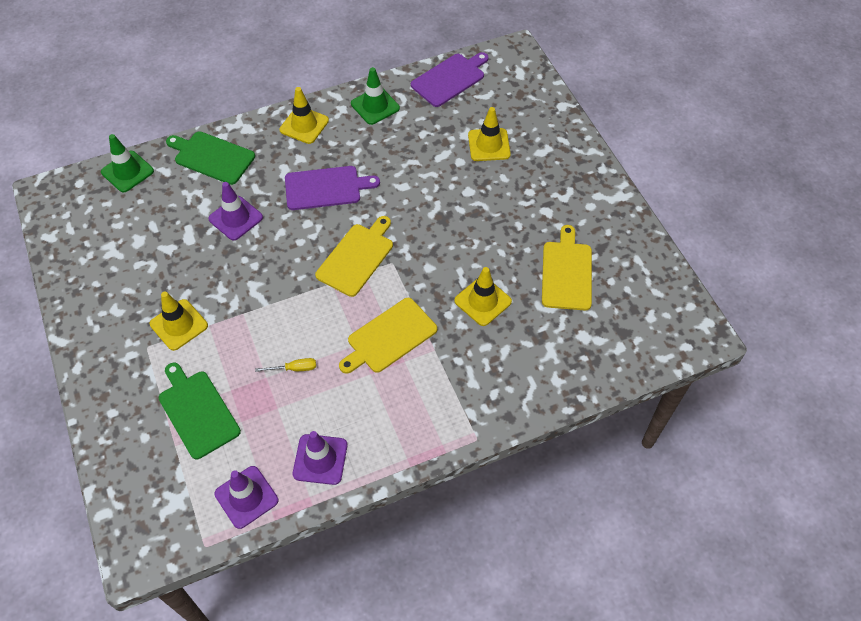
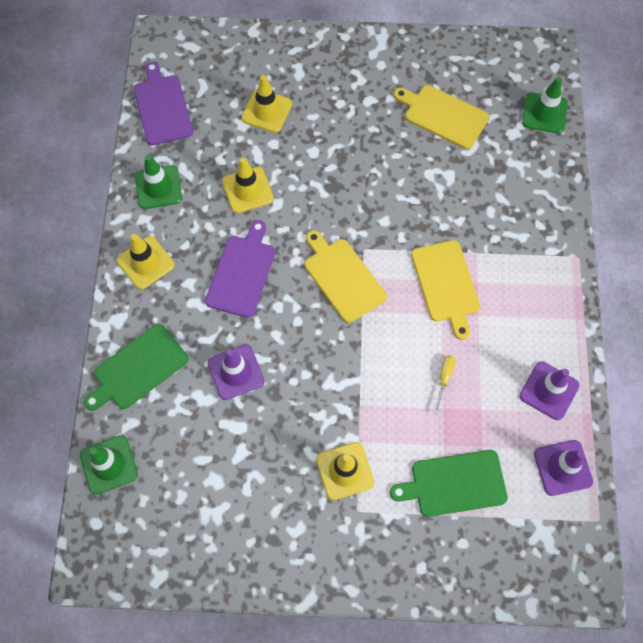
camera: 65 degrees left, 10 degrees up
yellow traffic cone [454,267,512,326] -> yellow traffic cone moved to [222,158,274,213]
none -> green traffic cone [522,77,568,133]

